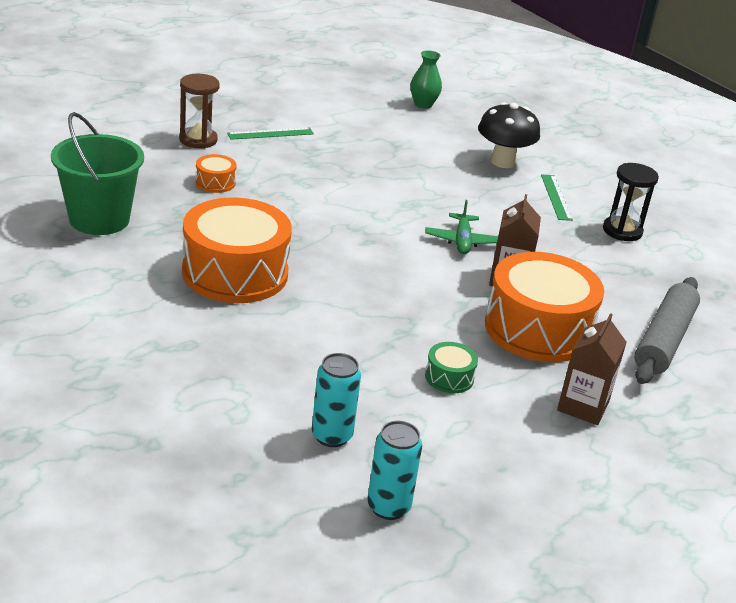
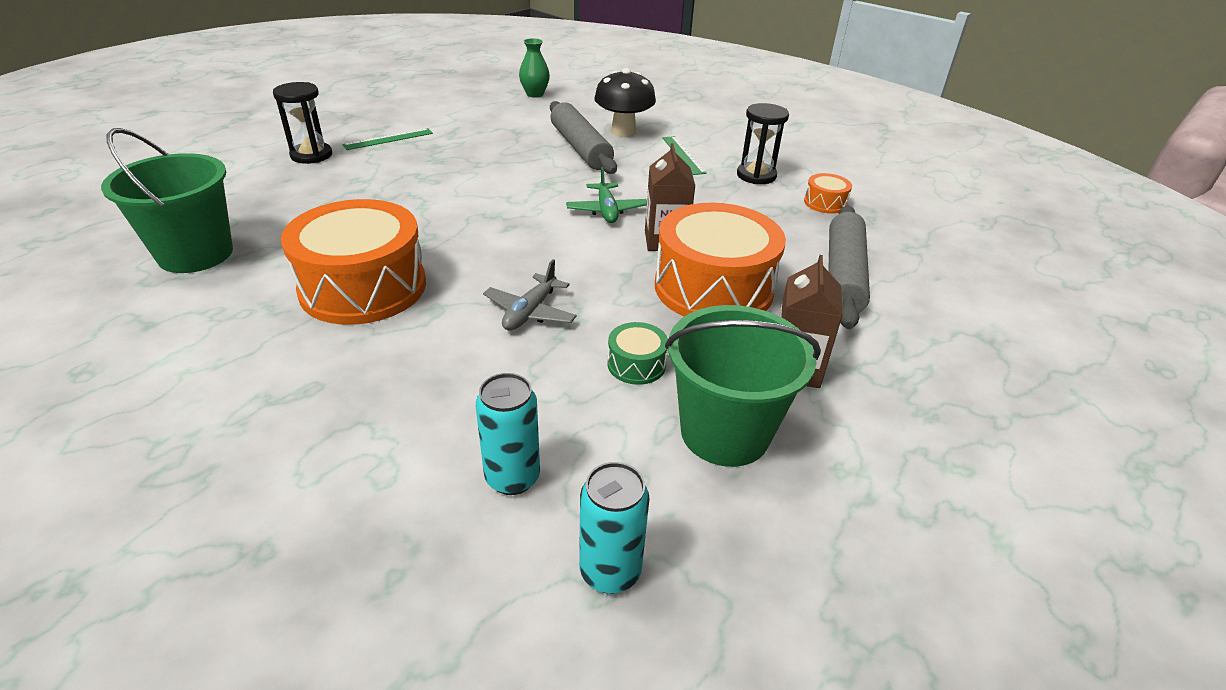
camera: 10 degrees left, 5 degrees up
brown hourglass [179,74,220,149] -> black hourglass [273,82,332,164]
orange drum [195,154,237,193] -> orange drum moved to [804,173,852,214]
none -> grey plane [483,259,577,331]
none -> grey rolling pin [550,101,617,174]
none -> green bucket [665,305,821,467]

